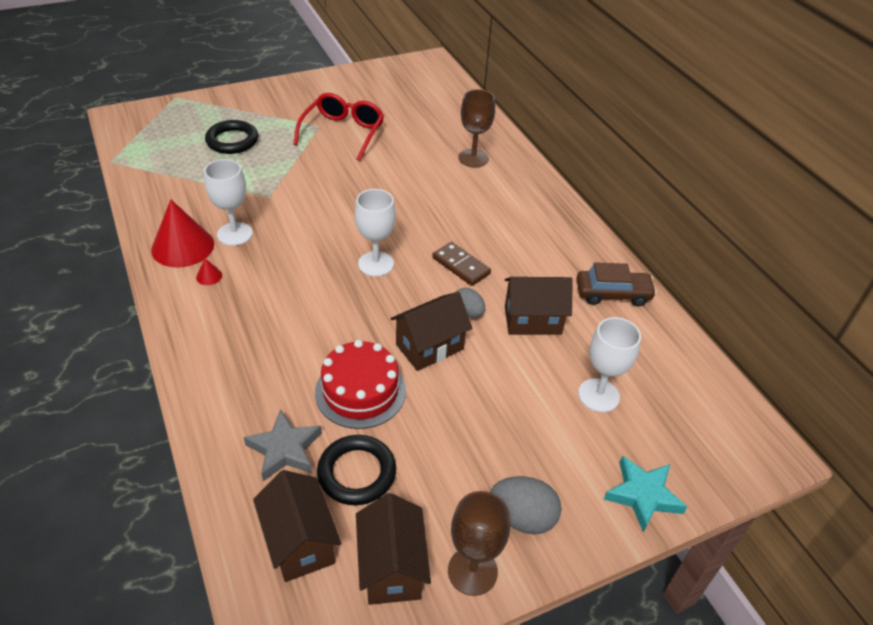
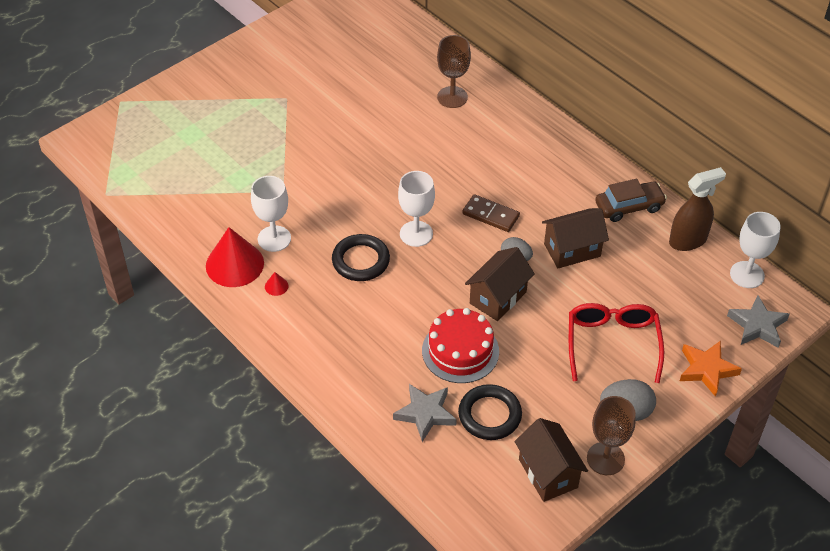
camera: 15 degrees left, 5 degrees up
black ring [205,120,258,154] -> black ring moved to [332,234,390,281]
brown house [253,470,341,582] -> none
red glasses [293,93,384,161] -> red glasses moved to [569,303,664,383]
white goblet [578,317,641,412] -> white goblet moved to [730,212,781,288]
turquoise star [604,455,687,533] -> orange star [680,341,742,397]
none -> brown spray bottle [669,167,726,251]
none -> grey star [727,295,790,348]

